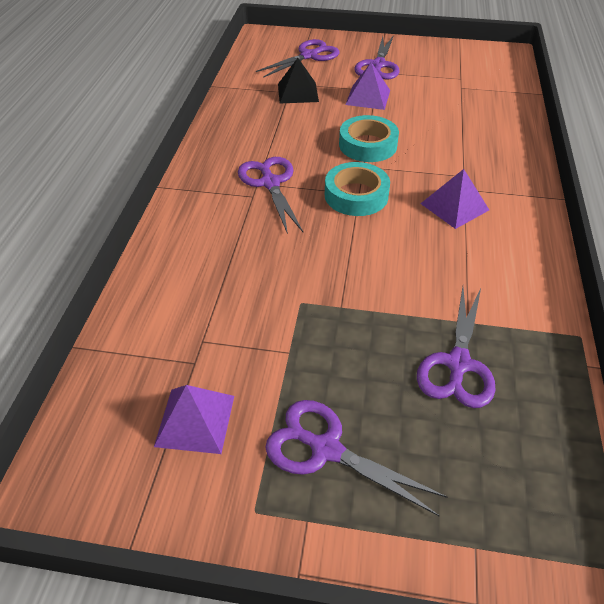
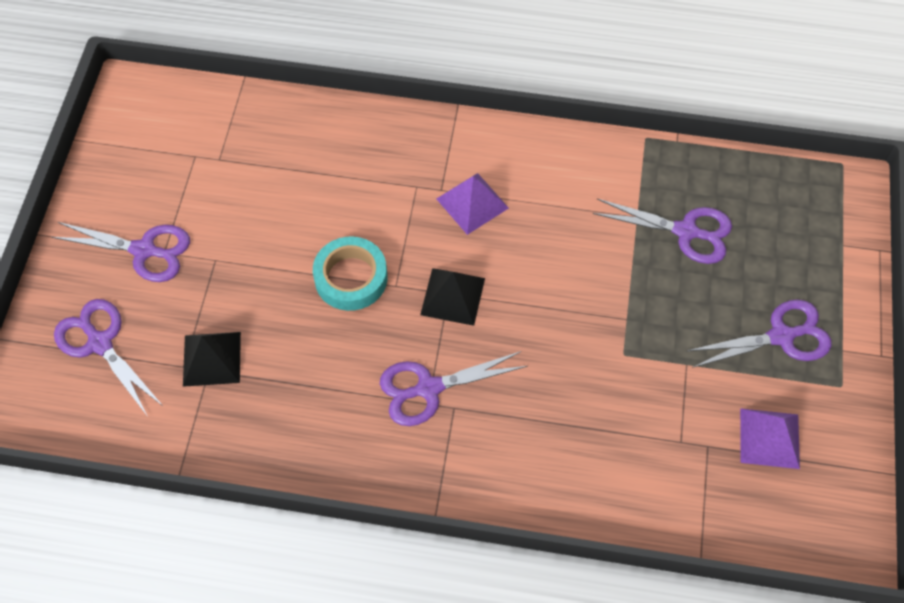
camera: 90 degrees left, 15 degrees up
purple scissors [265,400,447,516] -> purple scissors turned 135 degrees counterclockwise [687,300,832,368]
turquoise tape [325,162,390,216] -> black pyramid [420,268,485,326]
purple pyramid [345,62,390,110] -> none

